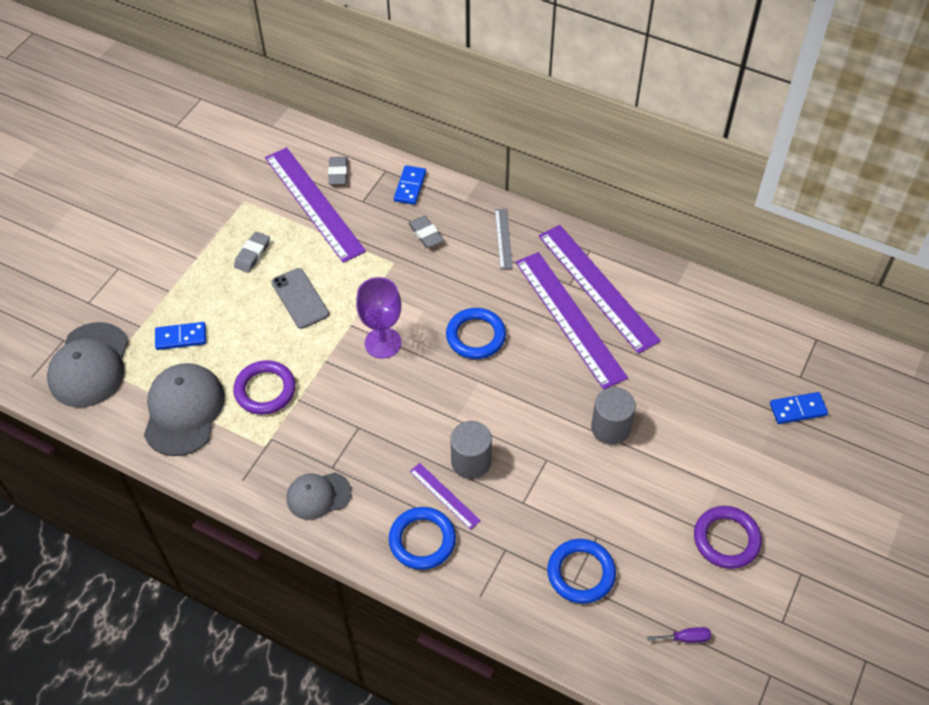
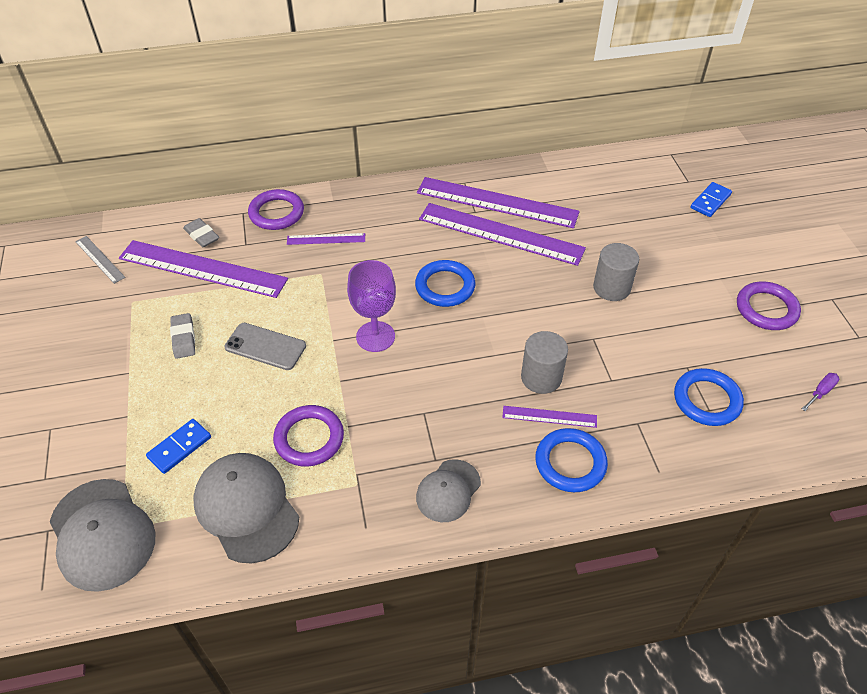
camera: 40 degrees left, 5 degrees down
blue domino [394,165,426,205] -> purple ring [248,189,304,230]
grey eraser [408,216,444,248] -> purple ruler [287,233,365,245]
grey ruler [495,209,513,269] -> grey ruler moved to [75,236,126,284]

